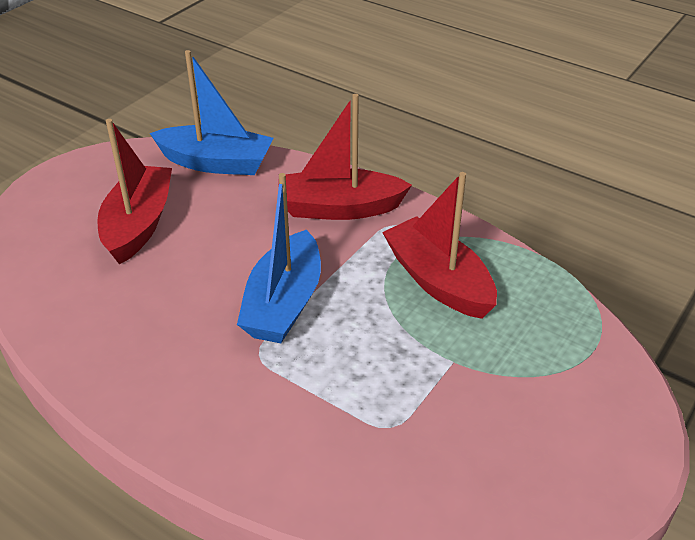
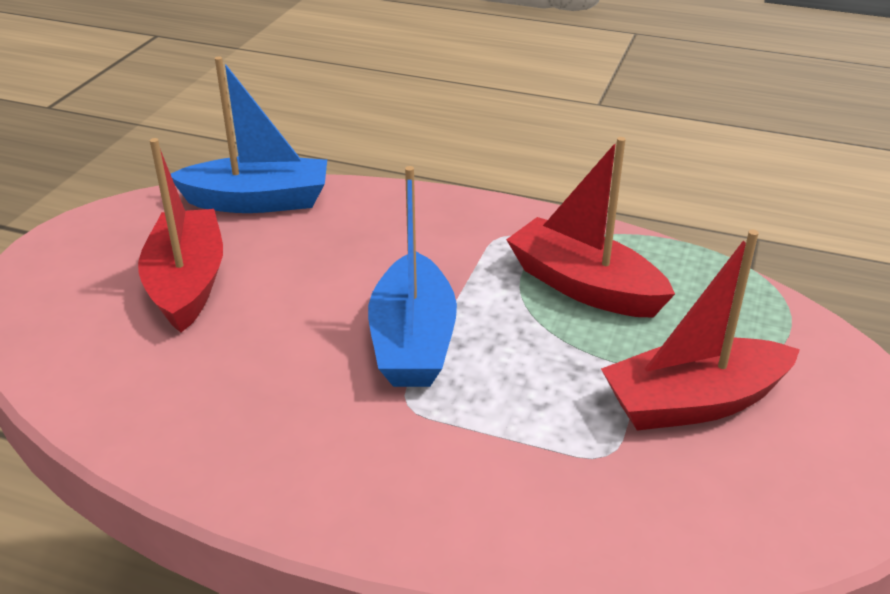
camera: 15 degrees left, 5 degrees down
red boat [285,94,412,220] -> red boat moved to [601,230,800,431]

